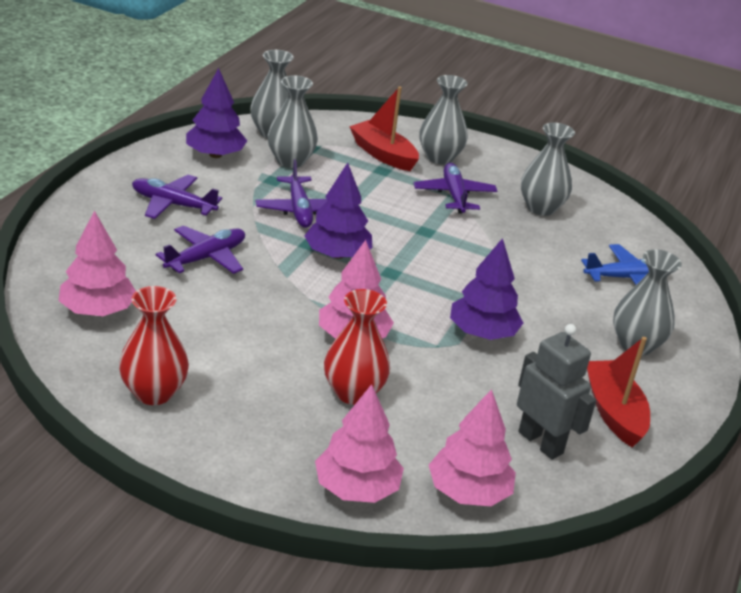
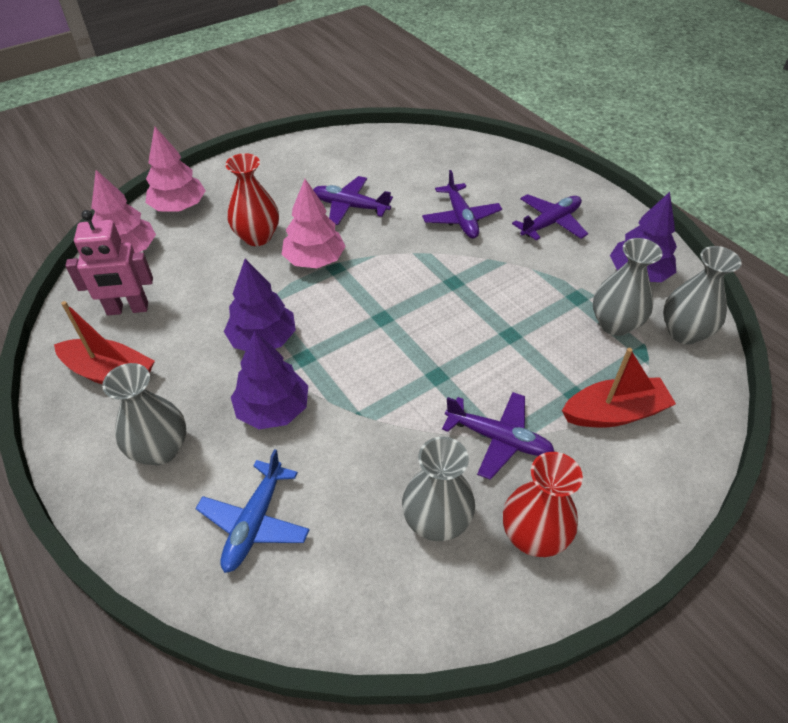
camera: 125 degrees right, 15 degrees up
pink tree [59,211,136,316] -> none
red vase [119,286,189,405] -> red vase moved to [503,452,583,557]
purple plane [255,159,327,228] -> purple plane moved to [313,176,393,225]
purple tree [305,163,372,259] -> purple tree moved to [231,331,308,429]
grey vase [419,75,468,164] -> none
grey robot [517,324,596,460] -> pink robot [65,210,153,315]

